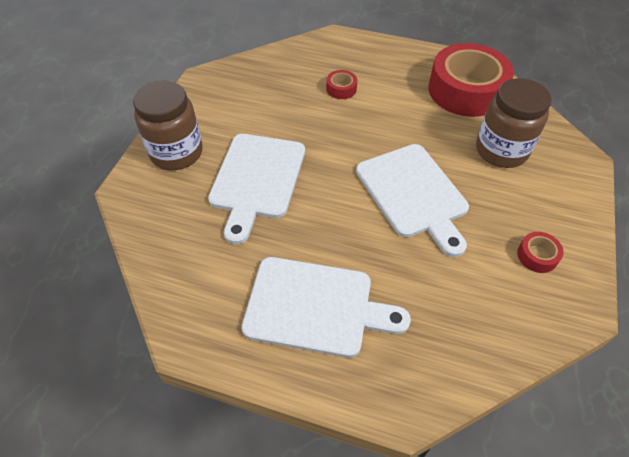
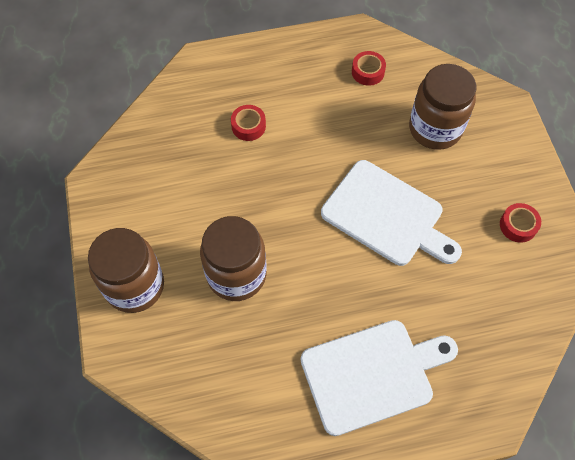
camera: 30 degrees left, 10 degrees up
white cutting board [208,134,305,244] -> brown jar [200,216,266,301]
red tape [429,43,514,117] -> red tape [352,51,386,86], size x0.41

